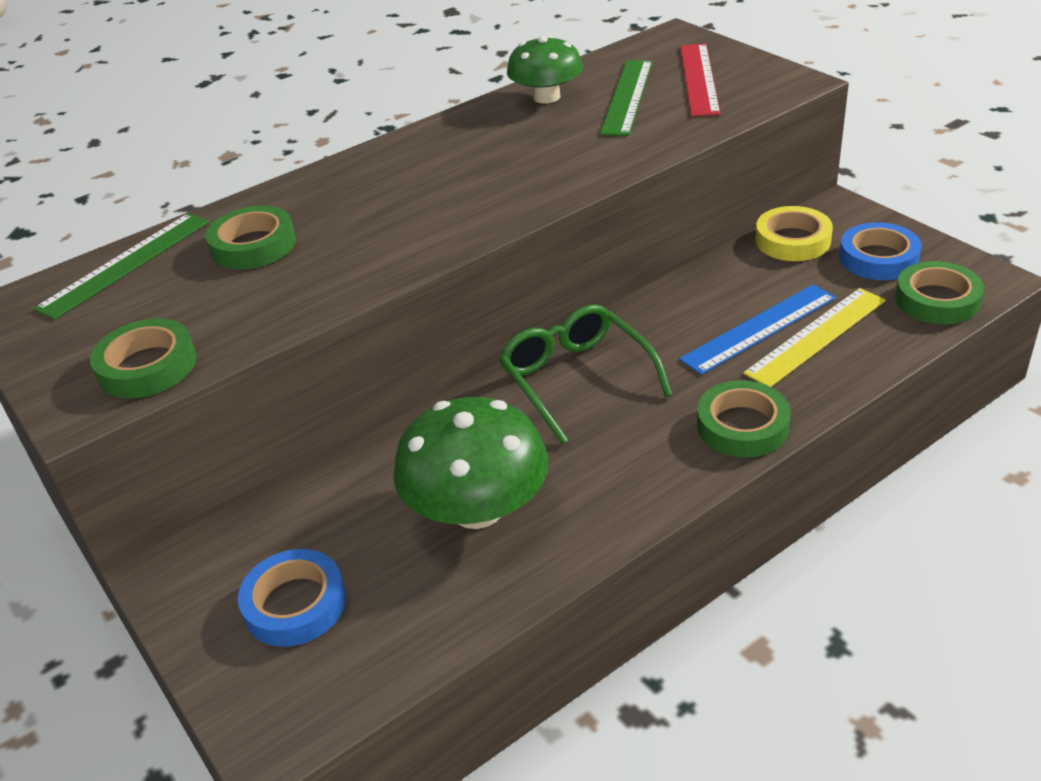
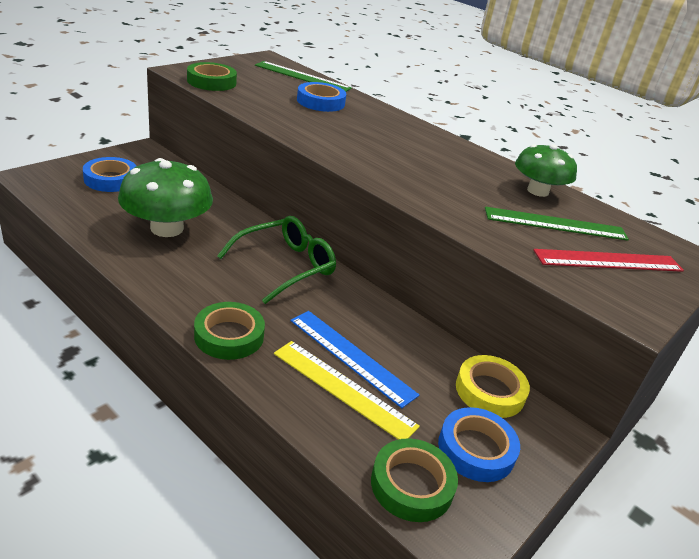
camera: 70 degrees right, 5 degrees down
green tape [205,206,296,270] -> blue tape [297,82,346,112]

